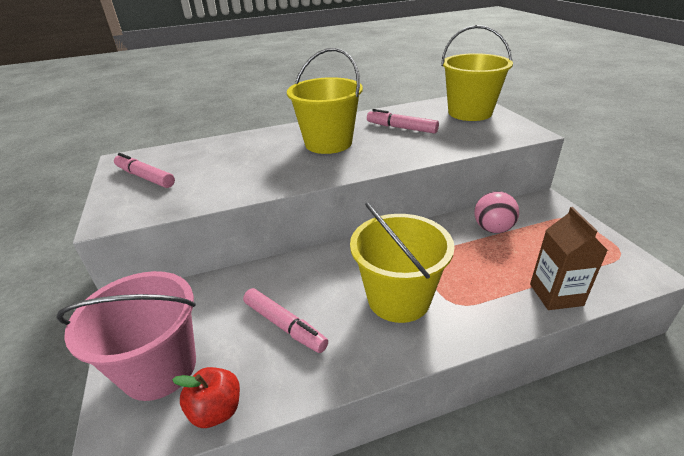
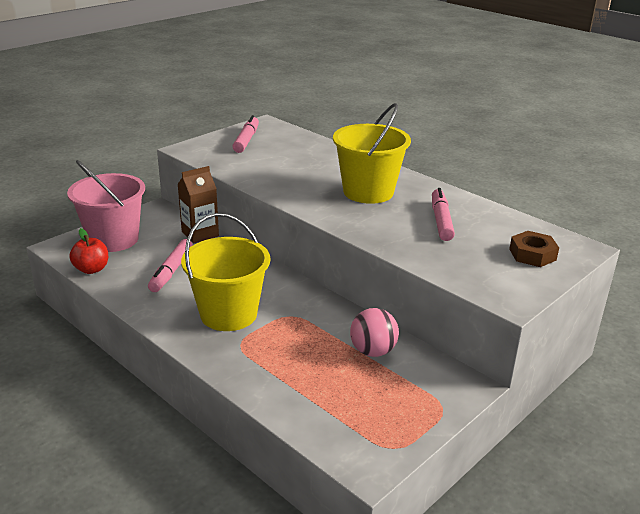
camera: 60 degrees right, 5 degrees down
yellow bucket [441,25,513,121] -> brown nut [509,231,559,267]
brown carton [530,207,608,310] -> brown carton moved to [178,166,219,243]

